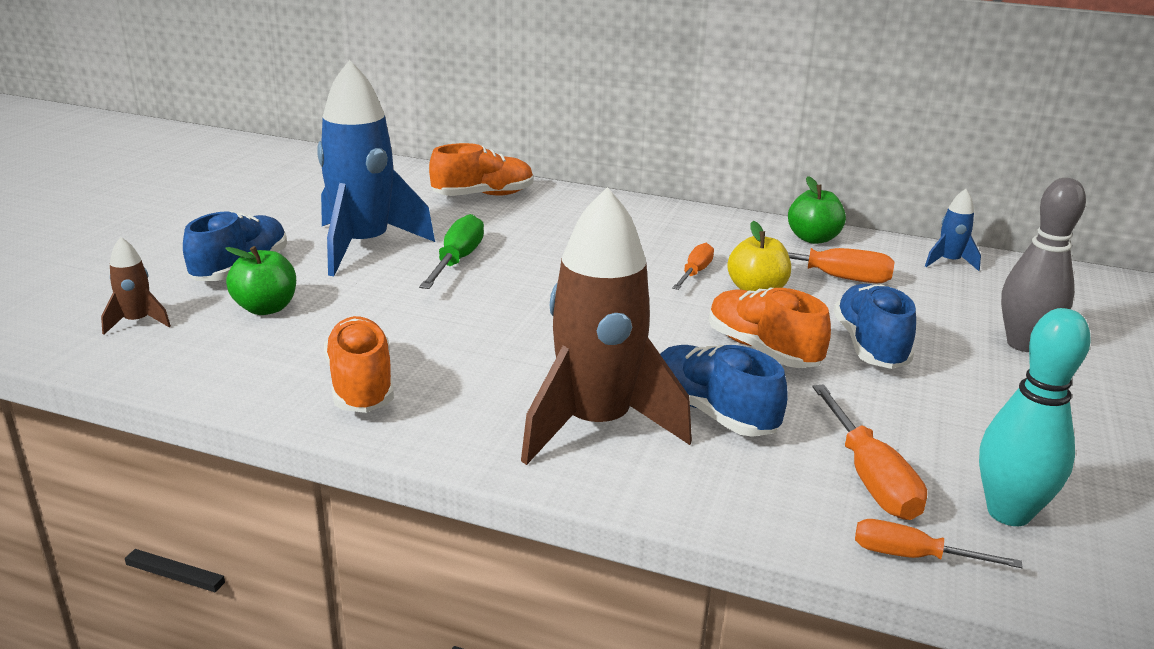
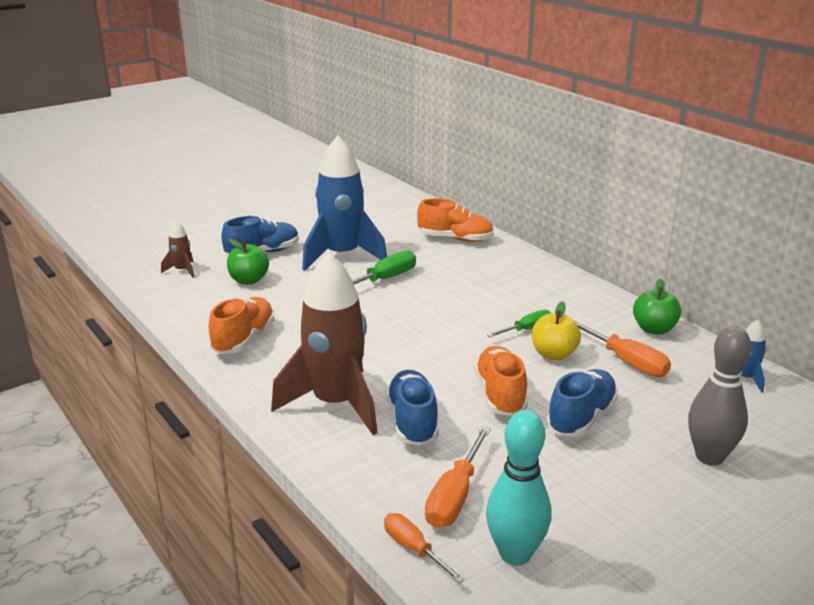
camera: 35 degrees right, 0 degrees up
orange screwdriver [672,243,714,290] -> green screwdriver [487,310,551,337]

